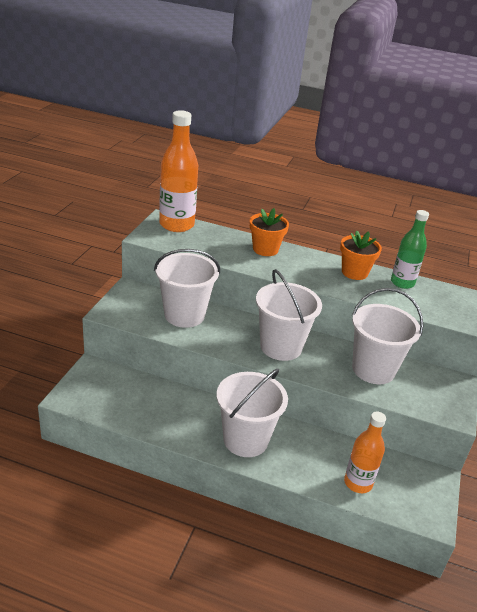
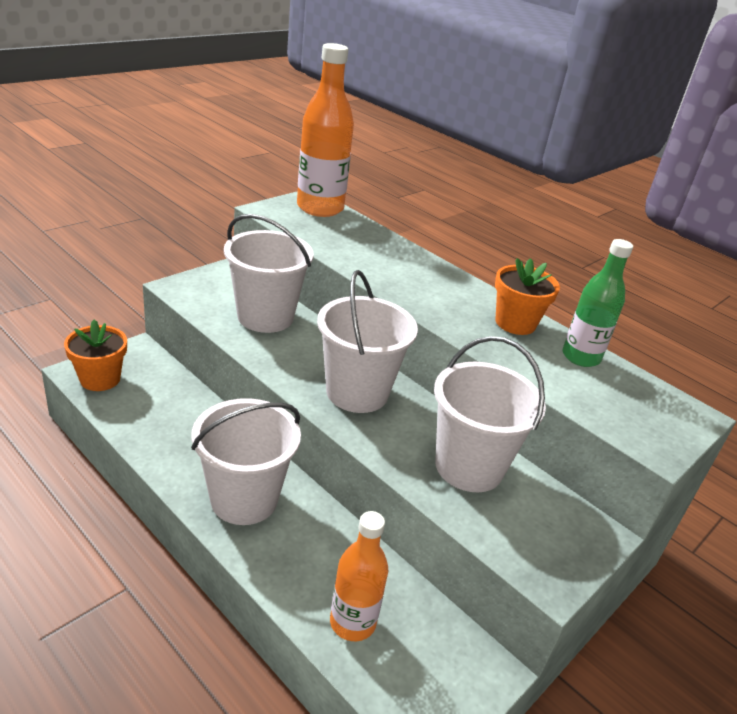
camera: 25 degrees right, 0 degrees up
orange flower pot [250,208,289,256] -> orange flower pot moved to [64,320,127,391]

